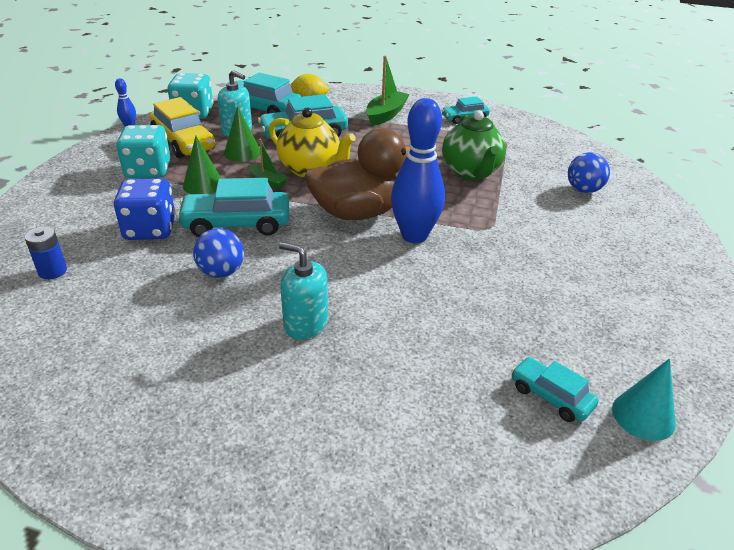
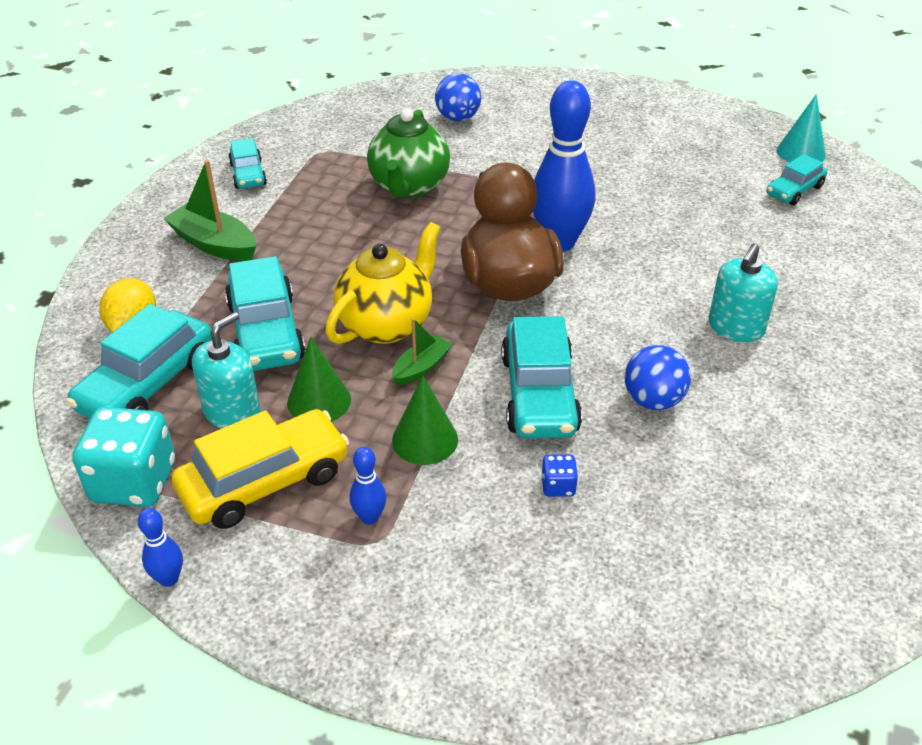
camera: 85 degrees left, 5 degrees up
blue battery [24,226,67,279] -> none
blue dice [114,178,176,240] -> blue dice [541,454,578,497], size x0.44
turquoise dice [116,125,170,178] -> blue bowling pin [350,447,387,525]
green teapot [442,110,506,180] -> green teapot turned 105 degrees clockwise [367,108,450,198]

